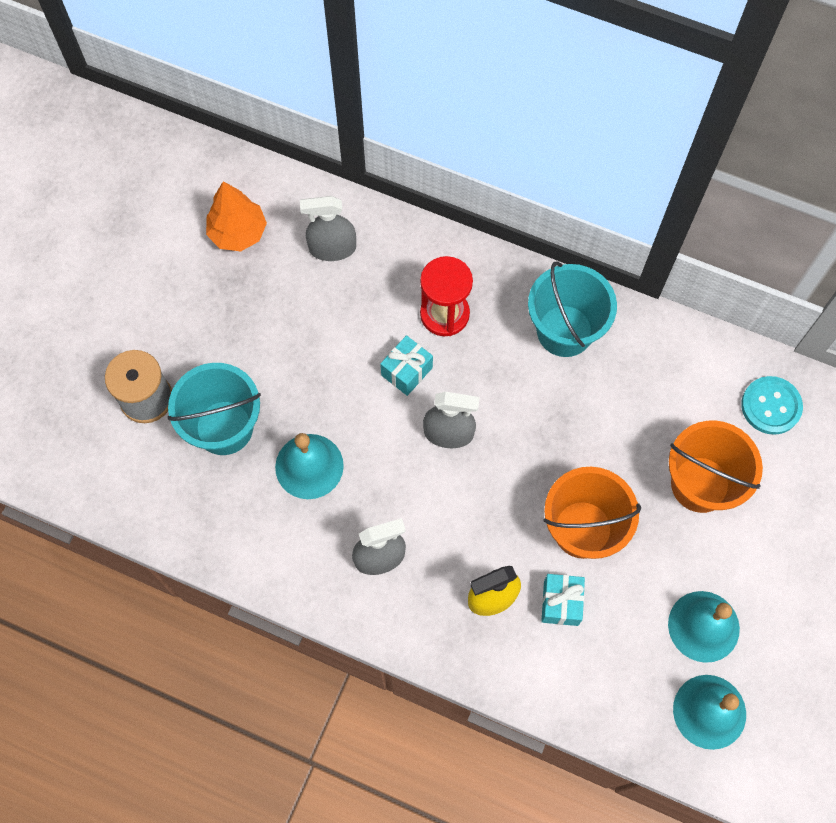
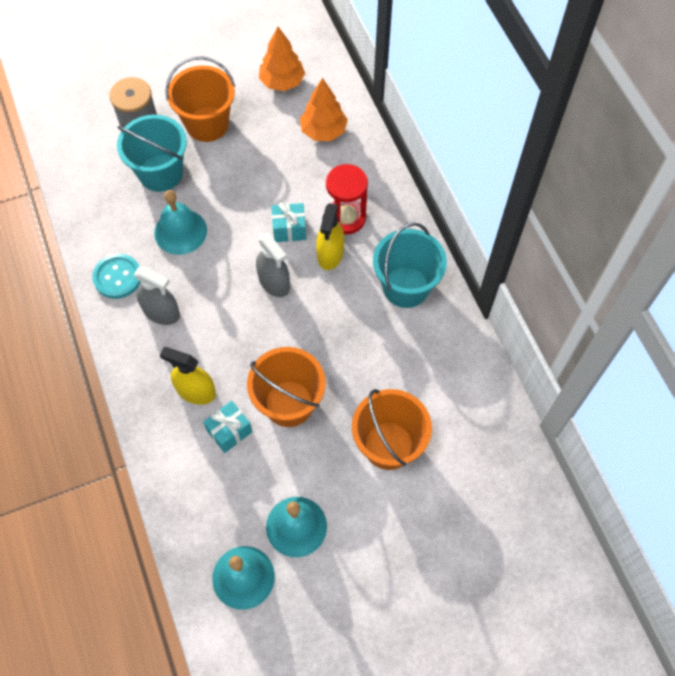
camera: 45 degrees right, 5 degrees down
grey spray bottle [300,196,356,261] -> orange tree [300,78,348,141]
turquoise button [741,376,803,435] -> turquoise button moved to [92,254,141,299]
none -> orange bucket [165,56,235,142]
none -> yellow spray bottle [316,203,344,270]

